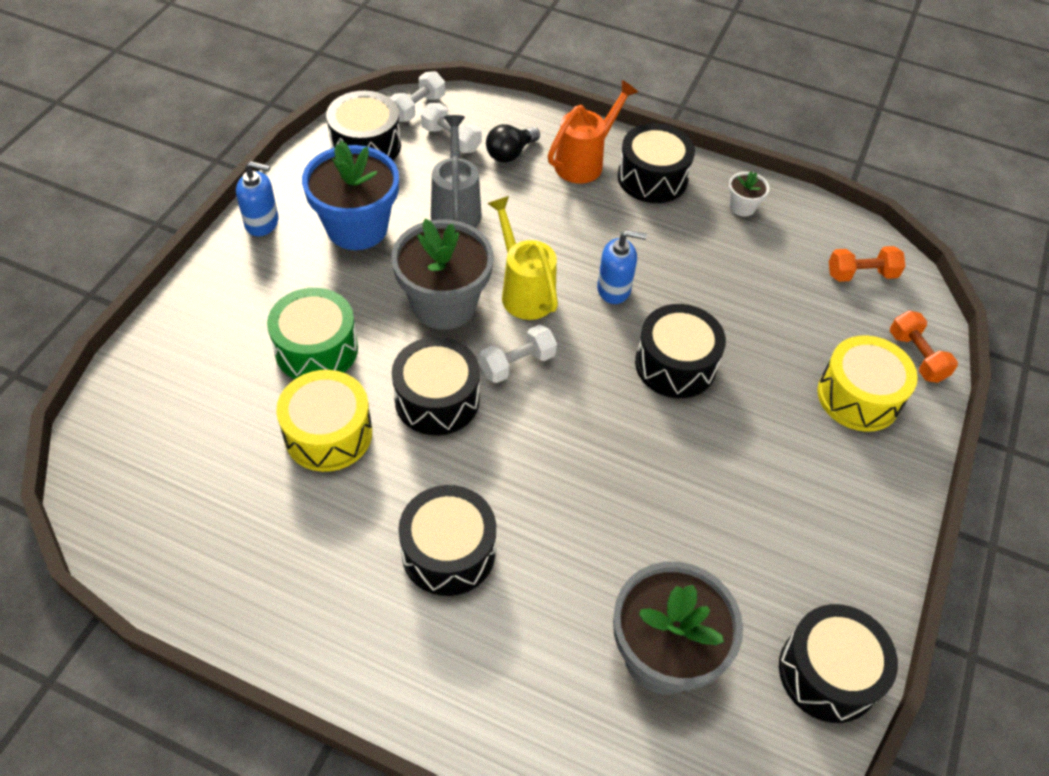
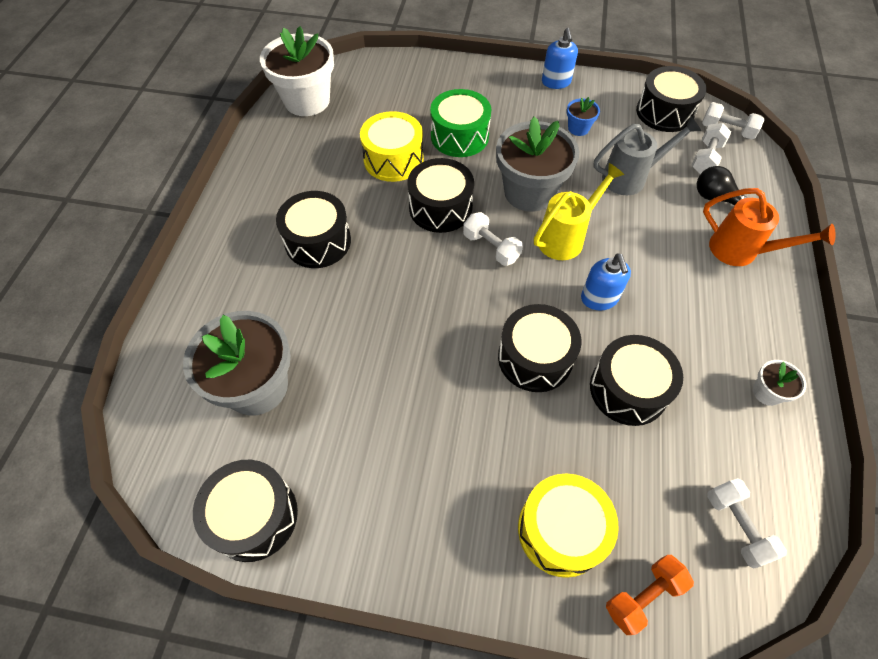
camera: 80 degrees right, 5 degrees up
blue flower pot [302,141,399,250] -> blue flower pot [567,97,600,136], size x0.45
black drum [618,123,695,203] -> black drum moved to [590,335,683,426]
orange dumbbell [829,246,905,282] -> white dumbbell [707,478,787,569]
none -> white flower pot [260,26,334,116]

